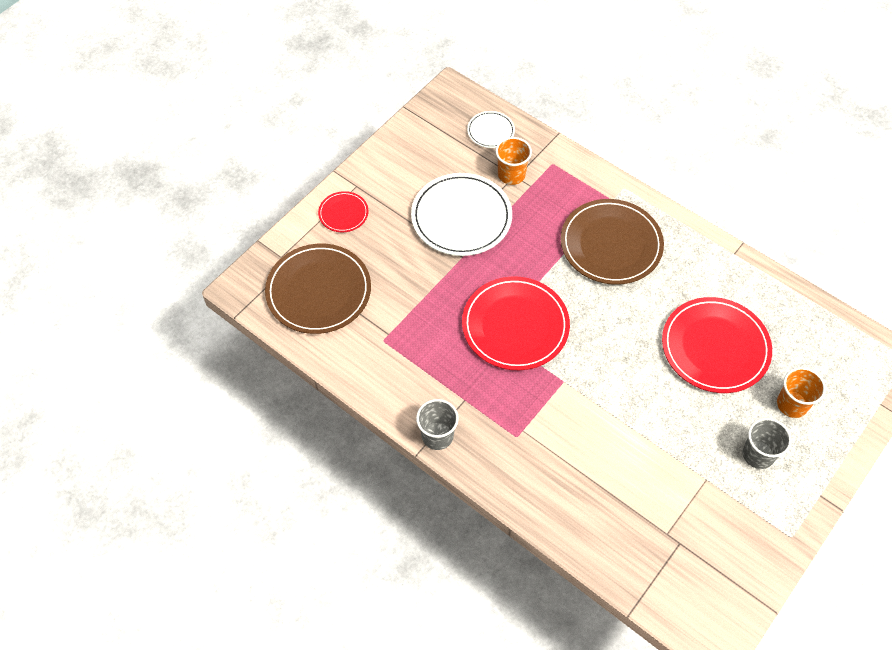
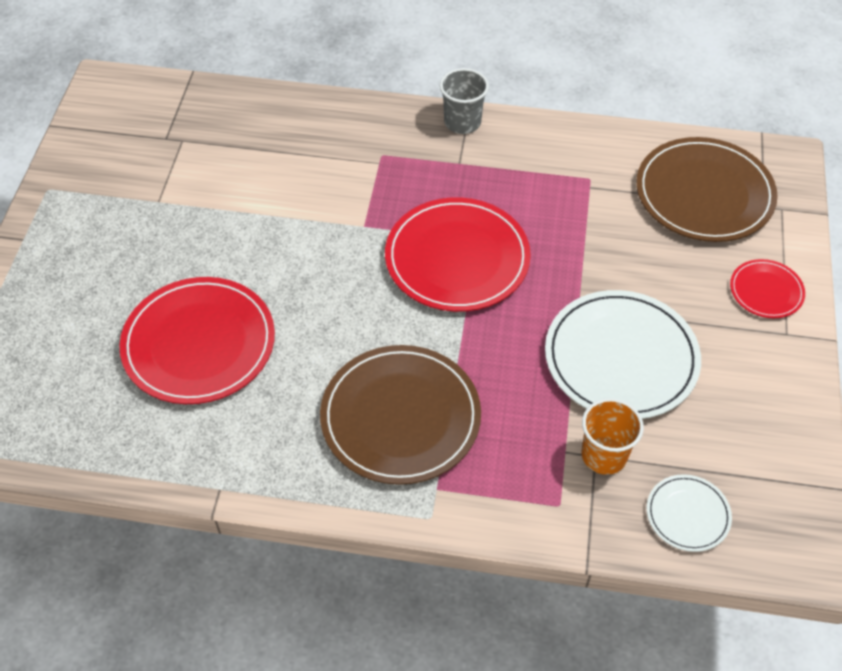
camera: 150 degrees right, 5 degrees down
grey cup [742,418,792,469] -> none
orange cup [777,367,826,418] -> none

